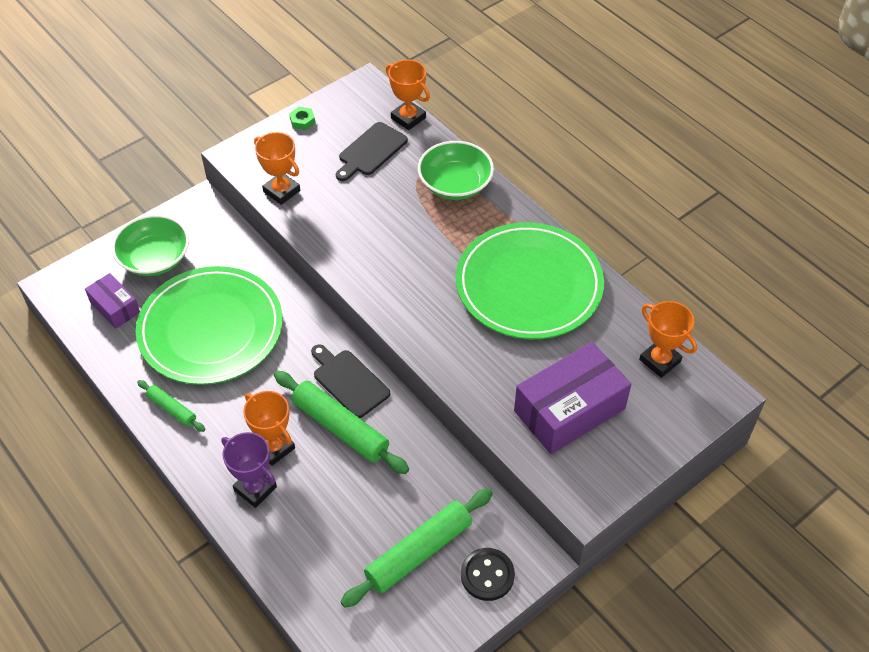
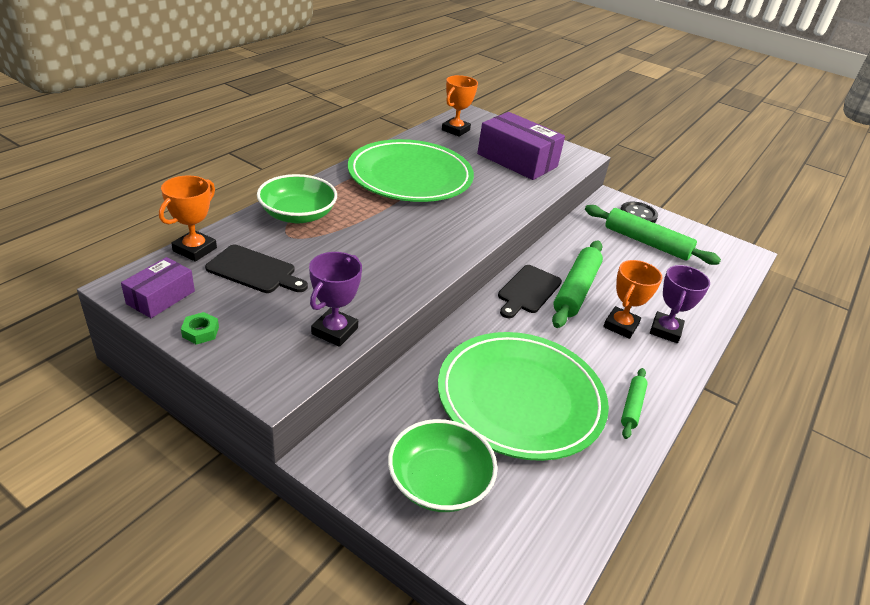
camera: 110 degrees left, 15 degrees down
purple box [85,273,140,329] -> purple box moved to [121,257,195,318]
orange trophy [254,132,300,205] -> purple trophy [309,252,362,347]

